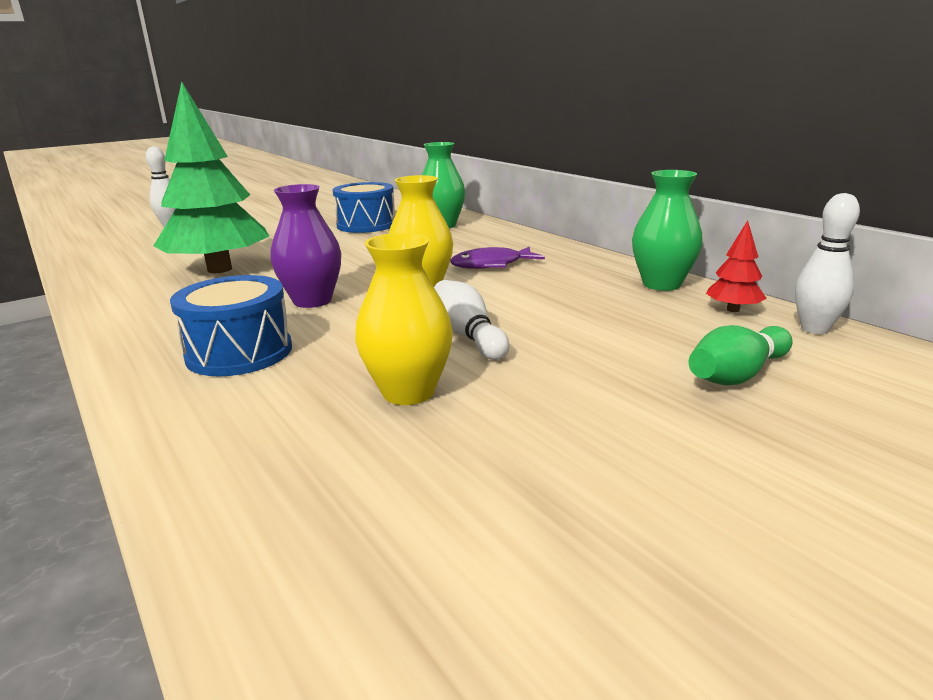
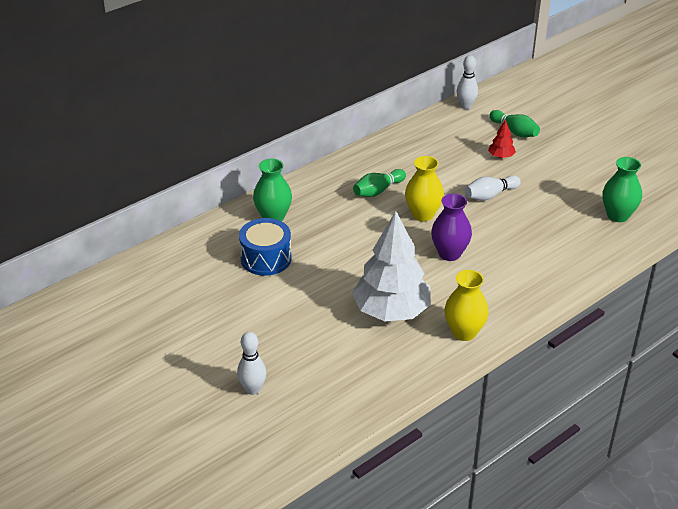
camera: 95 degrees left, 15 degrees up
green tree [153,81,269,273] -> white tree [352,211,431,321]
blue drum [170,275,292,376] -> none
yellow vase [355,233,453,405] -> yellow vase moved to [444,270,489,341]
purple fish [450,247,545,269] -> green bowling pin [353,169,406,197]
green vase [632,170,703,291] -> green vase moved to [603,157,642,222]
red tree [706,220,767,312] -> red tree moved to [488,119,516,158]

